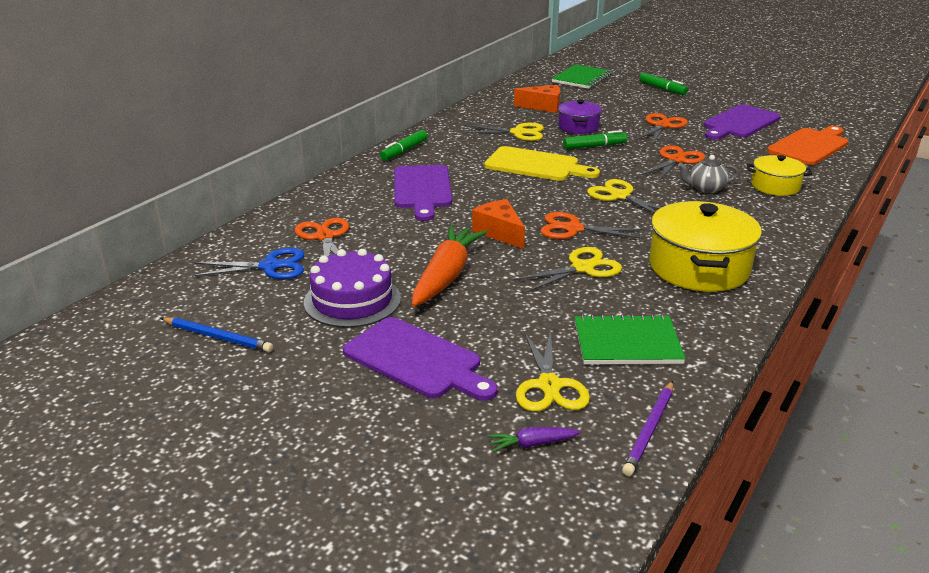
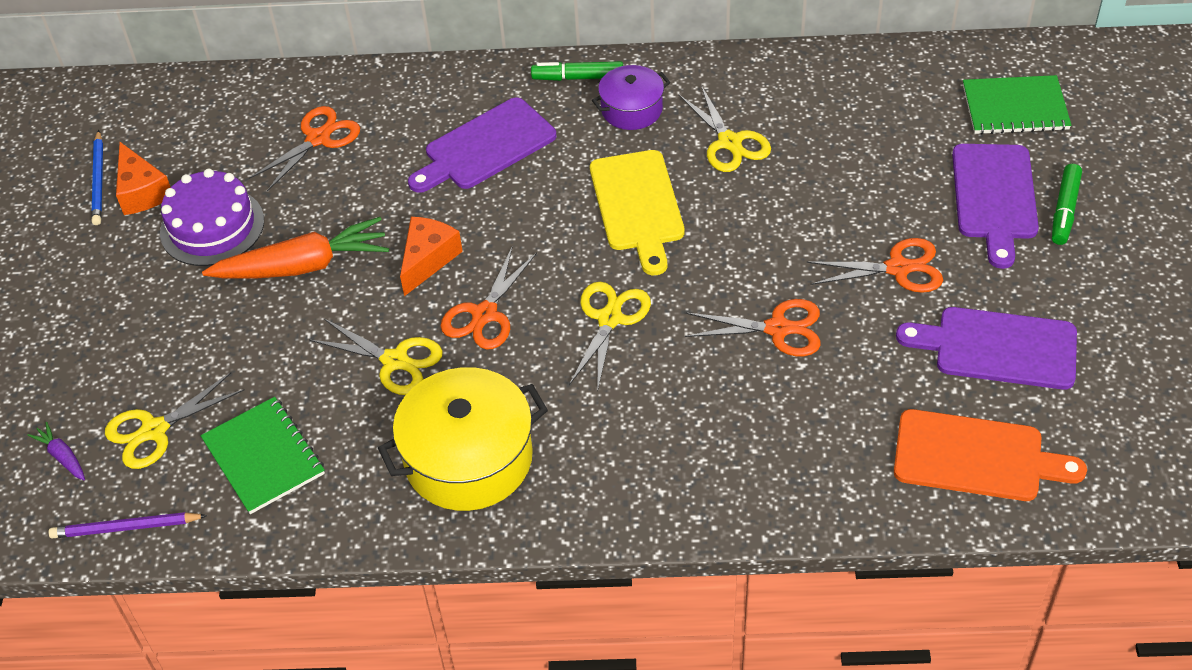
camera: 60 degrees right, 20 degrees up
blue scissors [191,248,304,279] -> none
purple cutting board [343,317,498,401] -> purple cutting board moved to [952,144,1039,269]
orange cheese [514,85,560,113] -> orange cheese moved to [116,142,171,215]
orange scissors [540,212,645,239] -> orange scissors turned 135 degrees counterclockwise [441,246,537,350]
purple pot [558,99,602,134] -> purple pot moved to [592,65,670,130]
green marker [563,130,627,150] -> none
grey teapot [678,155,739,193] -> none
yellow pot [747,155,812,196] -> none

